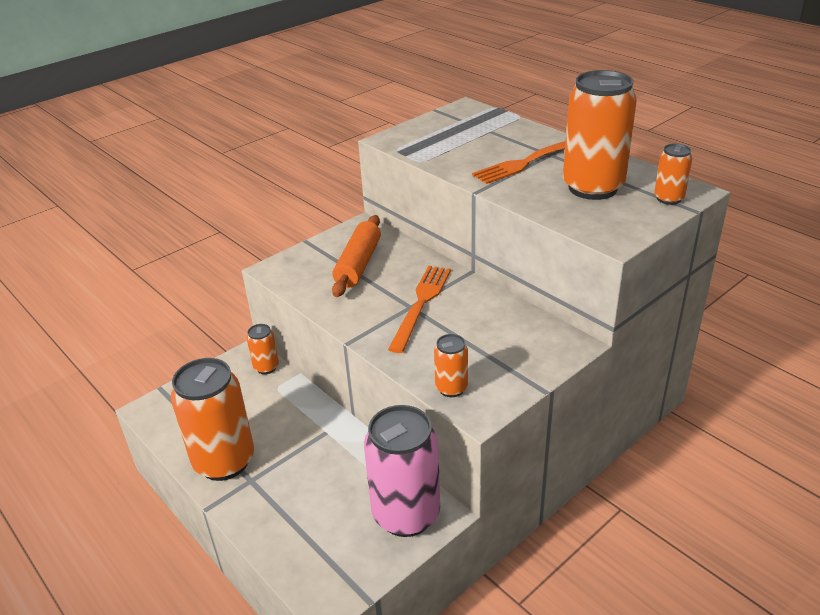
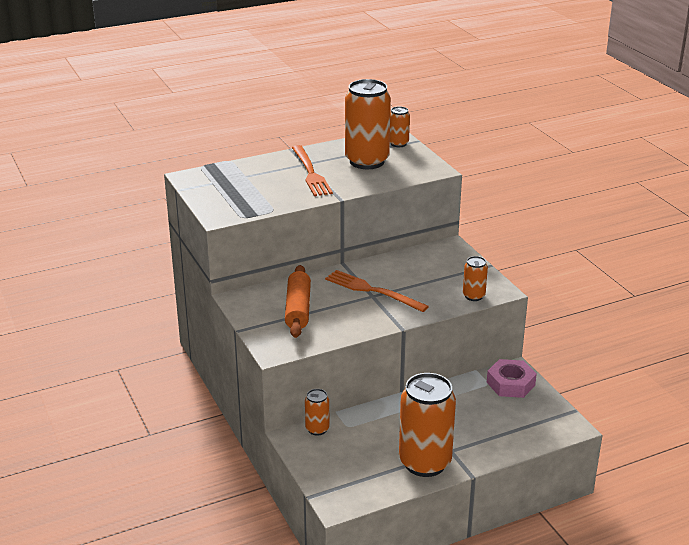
camera: 75 degrees left, 5 degrees down
orange rolling pin [332,215,381,297] -> orange rolling pin turned 60 degrees clockwise [285,265,311,338]
pink can [364,405,440,537] -> pink nut [487,359,537,398]

